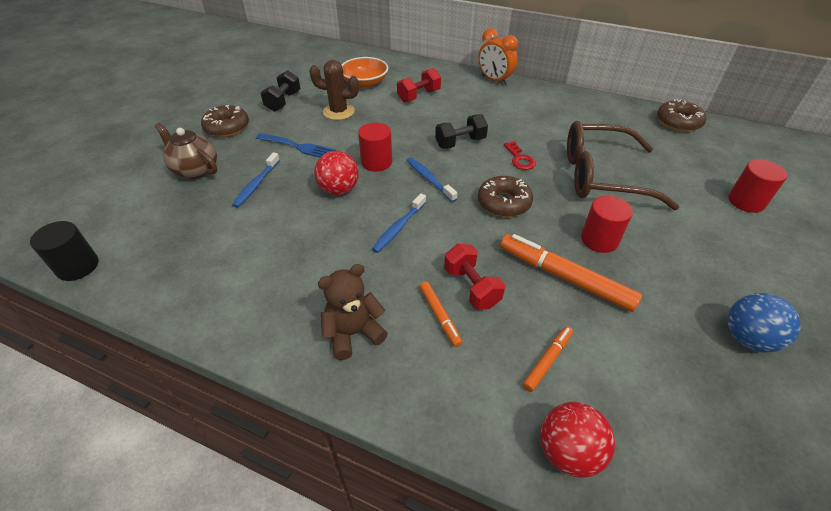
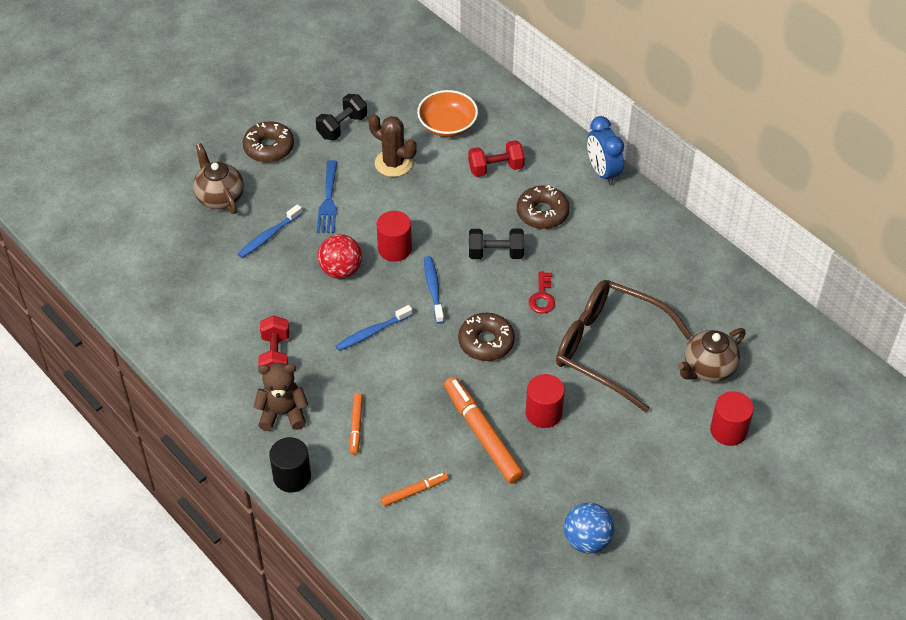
camera: 25 degrees right, 5 degrees up
black cylinder [30,221,98,281] -> black cylinder moved to [269,437,311,492]
blue fork [256,133,336,158] -> blue fork turned 45 degrees clockwise [317,160,337,233]
red dumbbell [444,244,505,309] -> red dumbbell moved to [258,316,290,375]
orange clock [478,28,518,85] -> blue clock [587,116,624,185]
red ball [540,402,615,478] -> none
brown donut [657,99,706,132] -> brown donut moved to [517,185,570,229]
none -> brown teapot [678,328,746,382]

